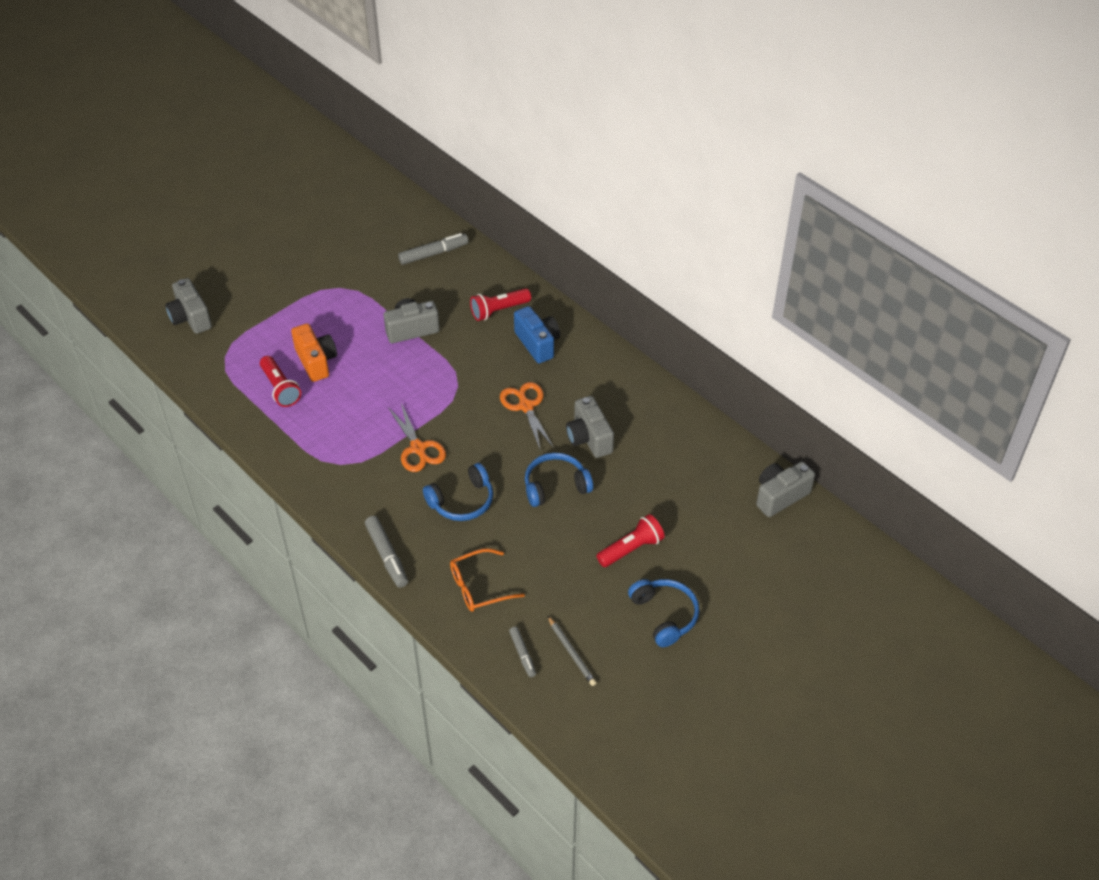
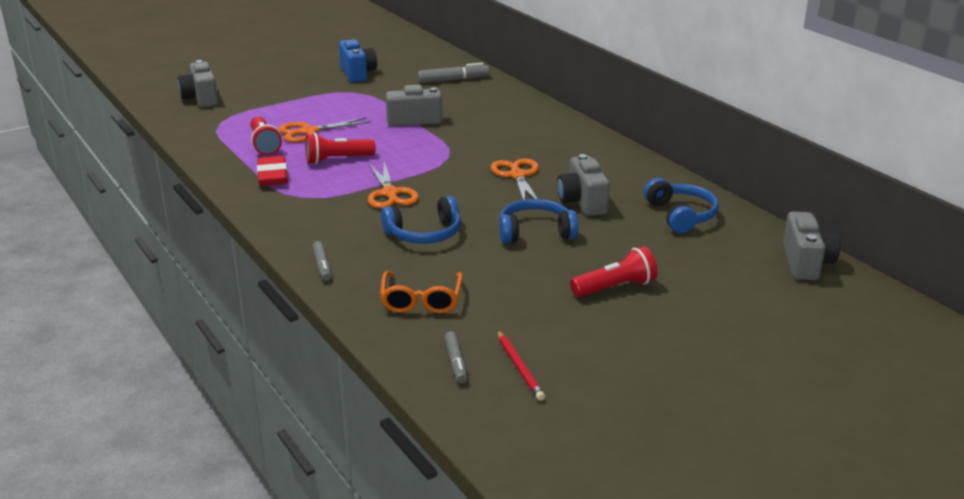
camera: 10 degrees right, 20 degrees down
orange camera [291,323,337,382] -> orange scissors [278,117,371,143]
grey marker [365,516,408,588] -> grey marker [312,241,332,281], size x0.63
orange glasses [450,548,525,612] -> orange glasses turned 75 degrees counterclockwise [380,271,463,313]
red flashlight [470,288,531,321] -> red flashlight moved to [305,133,376,164]
blue camera [514,306,560,363] -> blue camera moved to [339,39,377,83]
grey pencil [548,616,597,686] -> red pencil [497,330,545,401]
blue headphones [628,579,699,647] -> blue headphones moved to [644,178,719,233]
grey camera [756,462,815,517] -> grey camera turned 120 degrees clockwise [783,212,840,280]
none -> red eraser [257,156,288,186]

